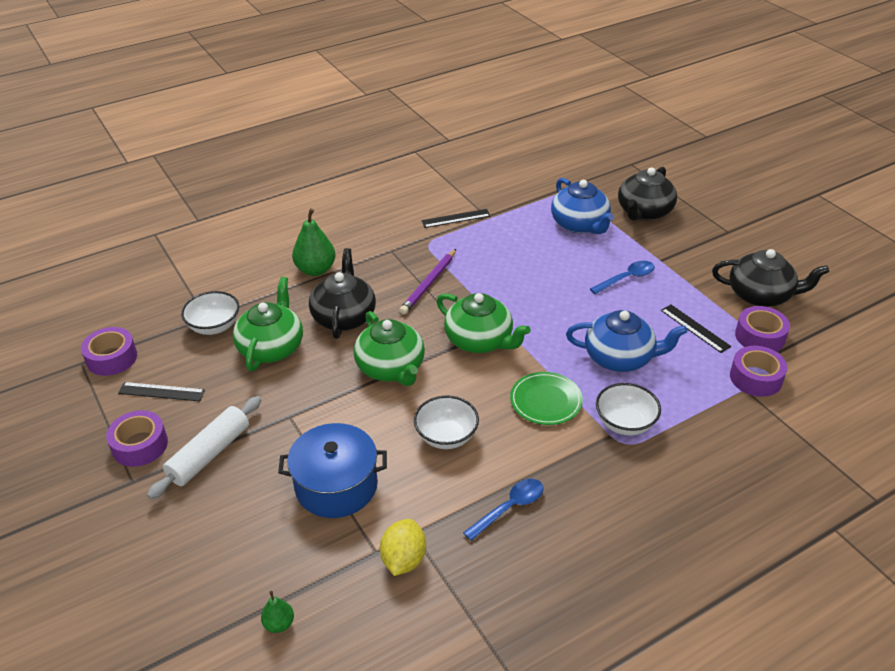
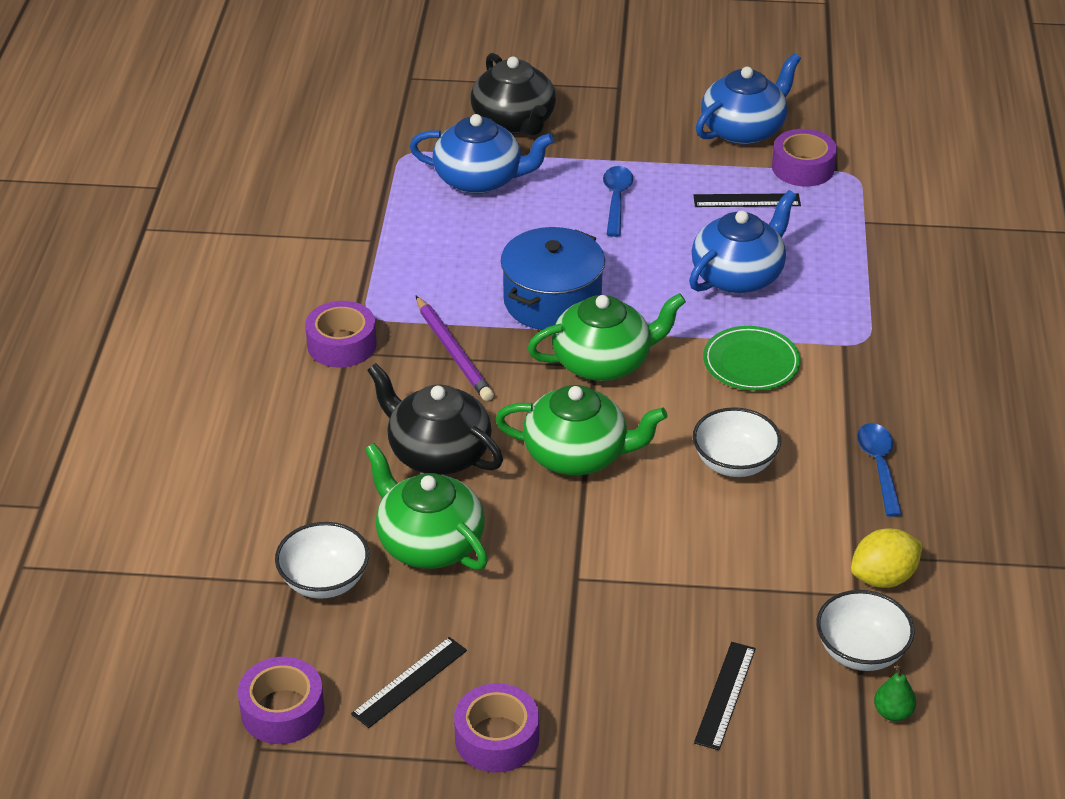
camera: 55 degrees left, 0 degrees up
white rolling pin [147,396,261,499] -> none
blue pot [278,423,387,518] -> blue pot moved to [501,227,605,330]
green pear [292,209,336,276] -> none
yellow lemon [380,519,426,576] -> yellow lemon turned 75 degrees counterclockwise [851,529,923,588]
black ruler [421,209,490,228] -> black ruler moved to [694,642,756,750]
white bowl [596,383,661,436] -> white bowl moved to [816,590,915,671]
black teapot [712,249,829,307] -> blue teapot [696,53,801,145]
purple tape [730,346,787,397] -> purple tape moved to [305,301,377,368]

